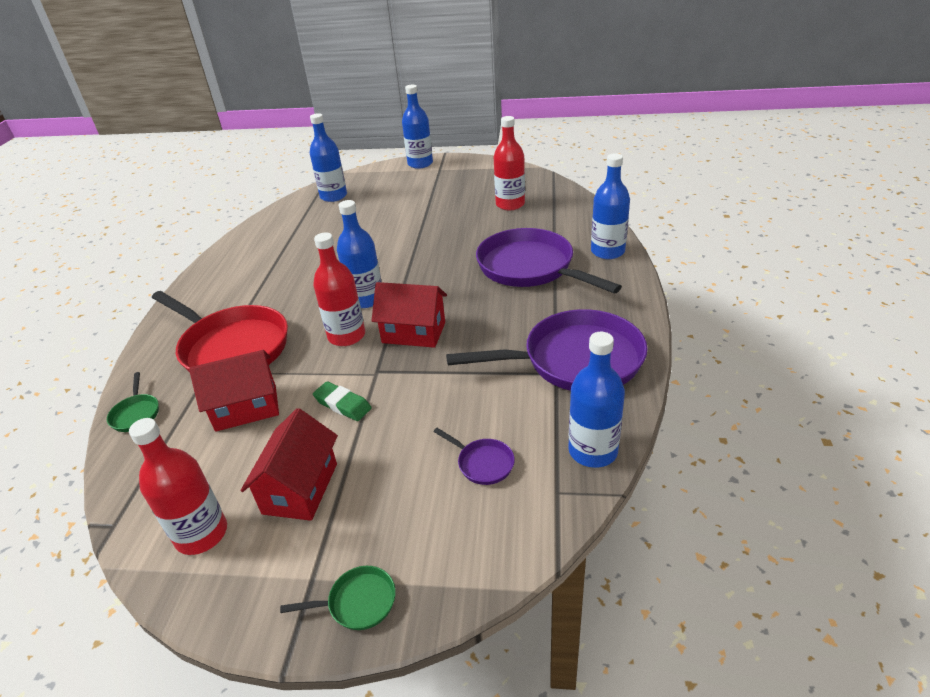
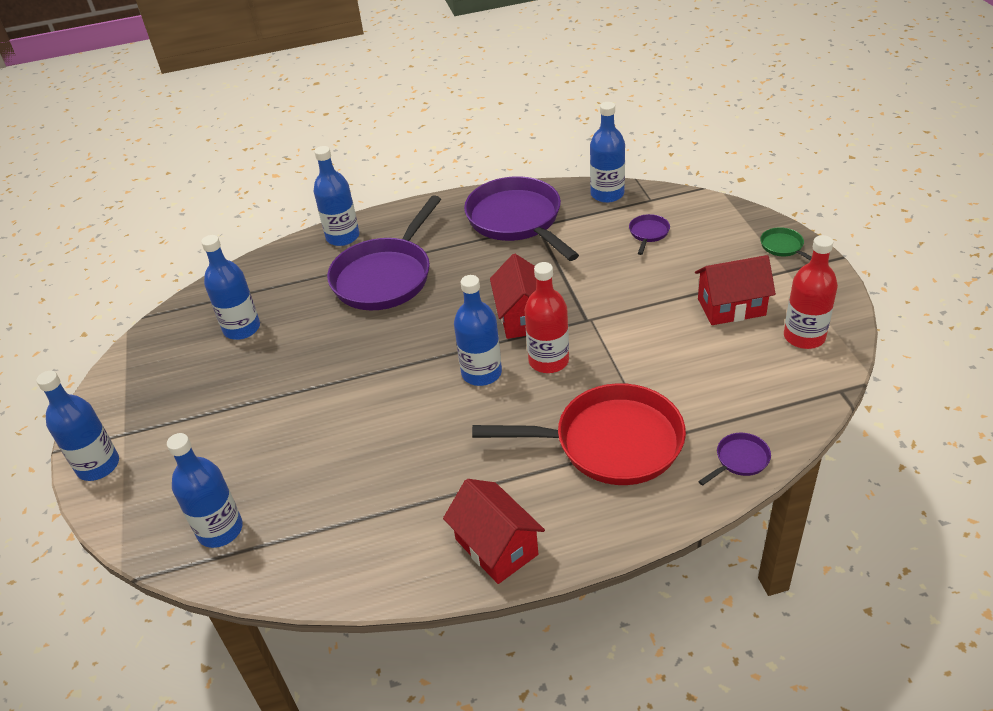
camera: 110 degrees left, 5 degrees up
green pan [107,372,159,432] -> purple pan [698,433,771,486]
red pan [152,291,288,372] -> red pan turned 75 degrees clockwise [472,383,686,485]
red house [189,350,279,432] -> red house moved to [443,479,545,584]
green eraser [313,381,372,421] -> none
red bottle [494,116,525,210] -> blue bottle [201,235,260,340]

